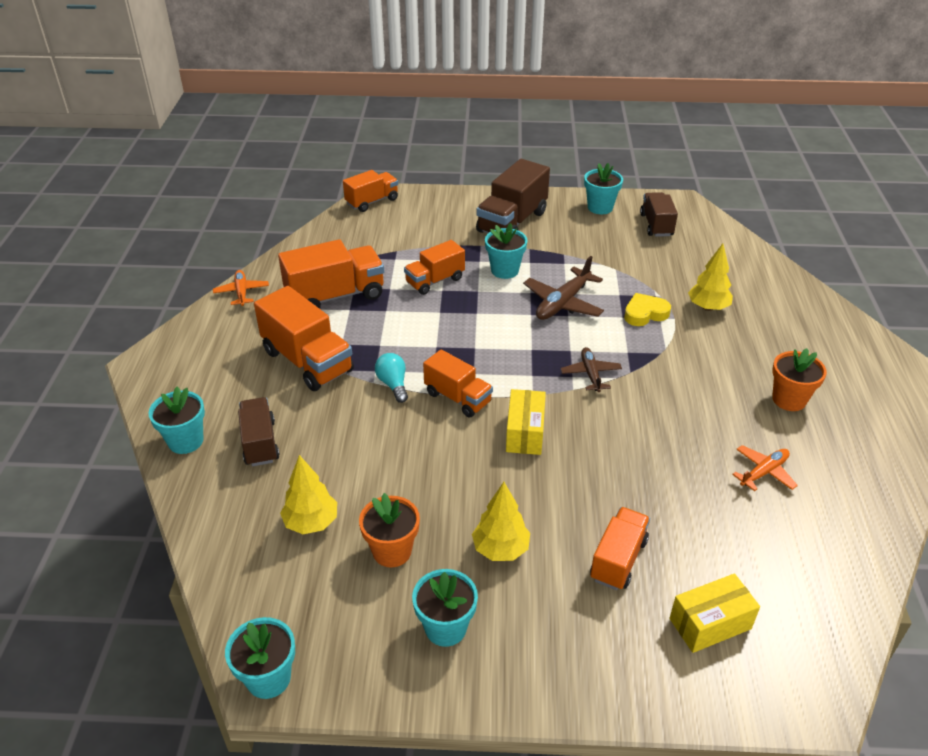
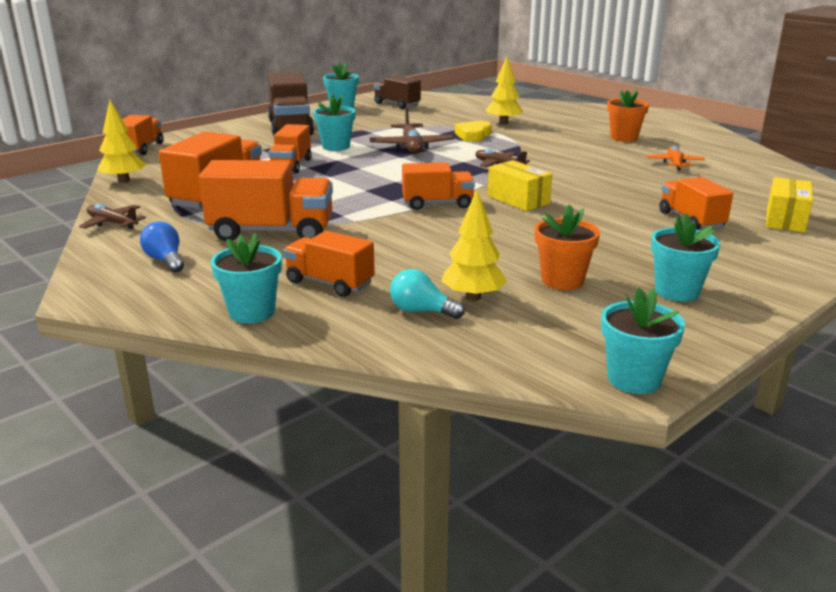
camera: 45 degrees left, 15 degrees down
orange plane [213,270,269,306] -> brown plane [79,204,146,229]
brown truck [238,397,280,466] -> orange truck [283,231,375,297]
turquoise light bulb [375,353,408,403] -> turquoise light bulb moved to [390,269,465,319]
yellow tree [472,482,530,561] -> yellow tree moved to [97,100,146,183]
none -> blue light bulb [140,221,184,272]

